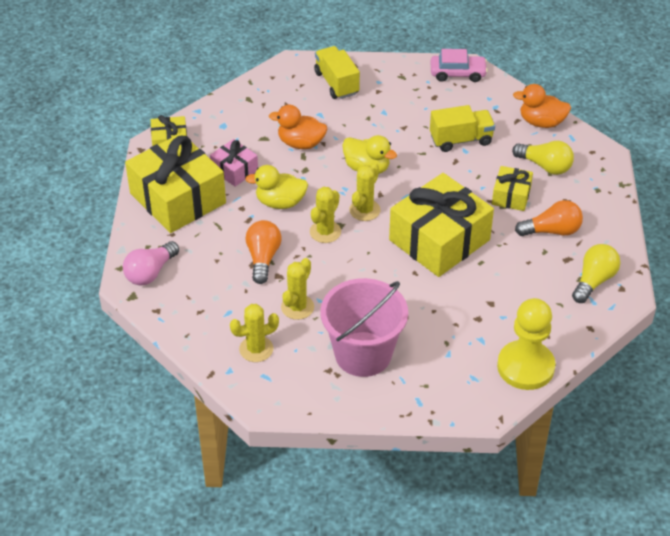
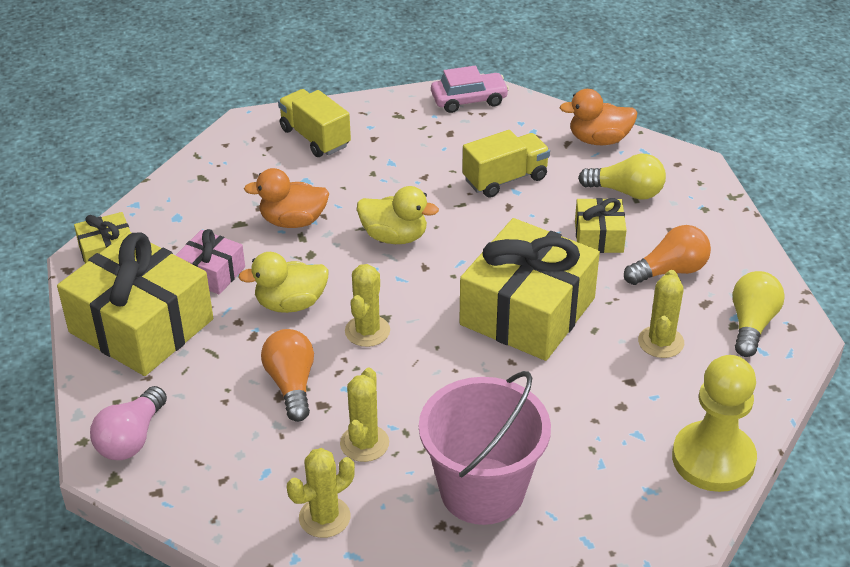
camera: 15 degrees left, 5 degrees down
yellow cactus [349,163,381,221] -> yellow cactus moved to [638,270,684,358]

